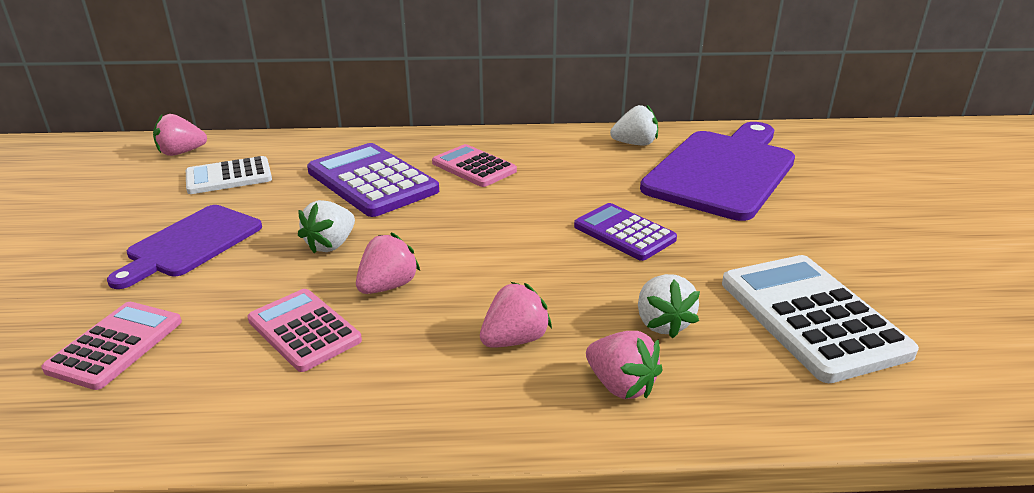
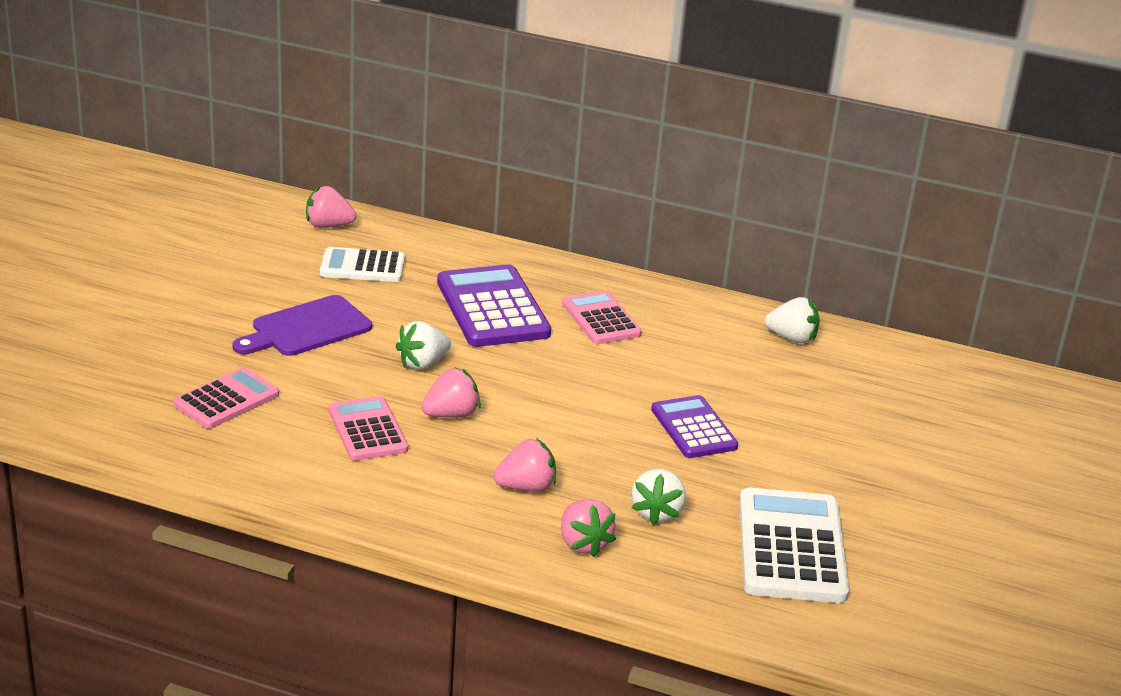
camera: 20 degrees right, 0 degrees up
purple cutting board [640,122,795,221] -> none

